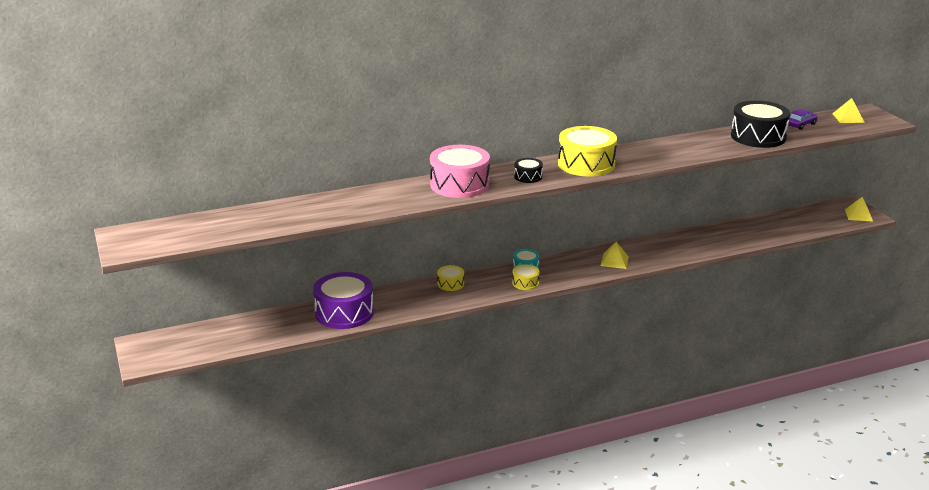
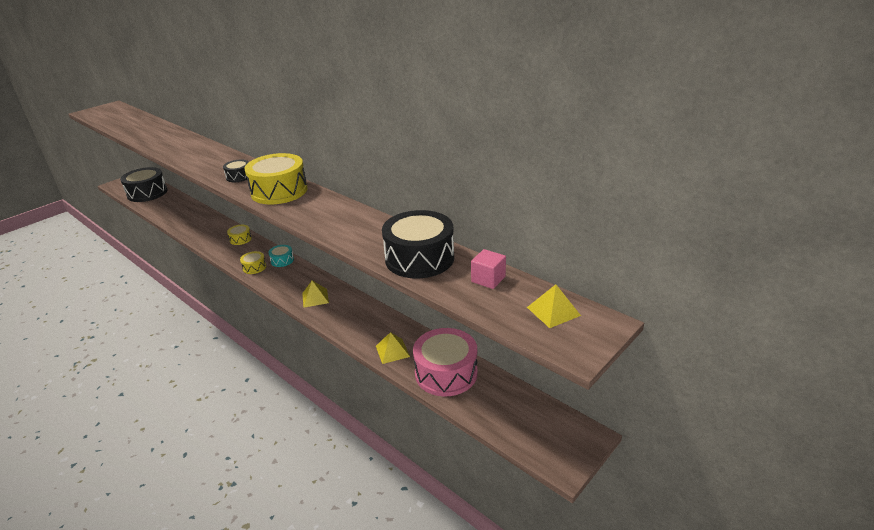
camera: 65 degrees right, 5 degrees up
purple drum [313,272,374,329] -> none
pink drum [430,145,490,198] -> pink drum moved to [413,328,478,396]
purple car [788,109,817,130] -> pink cube [471,249,506,289]
yellow pyramid [845,197,873,222] -> yellow pyramid moved to [376,332,410,364]
none -> black drum [120,167,168,202]

